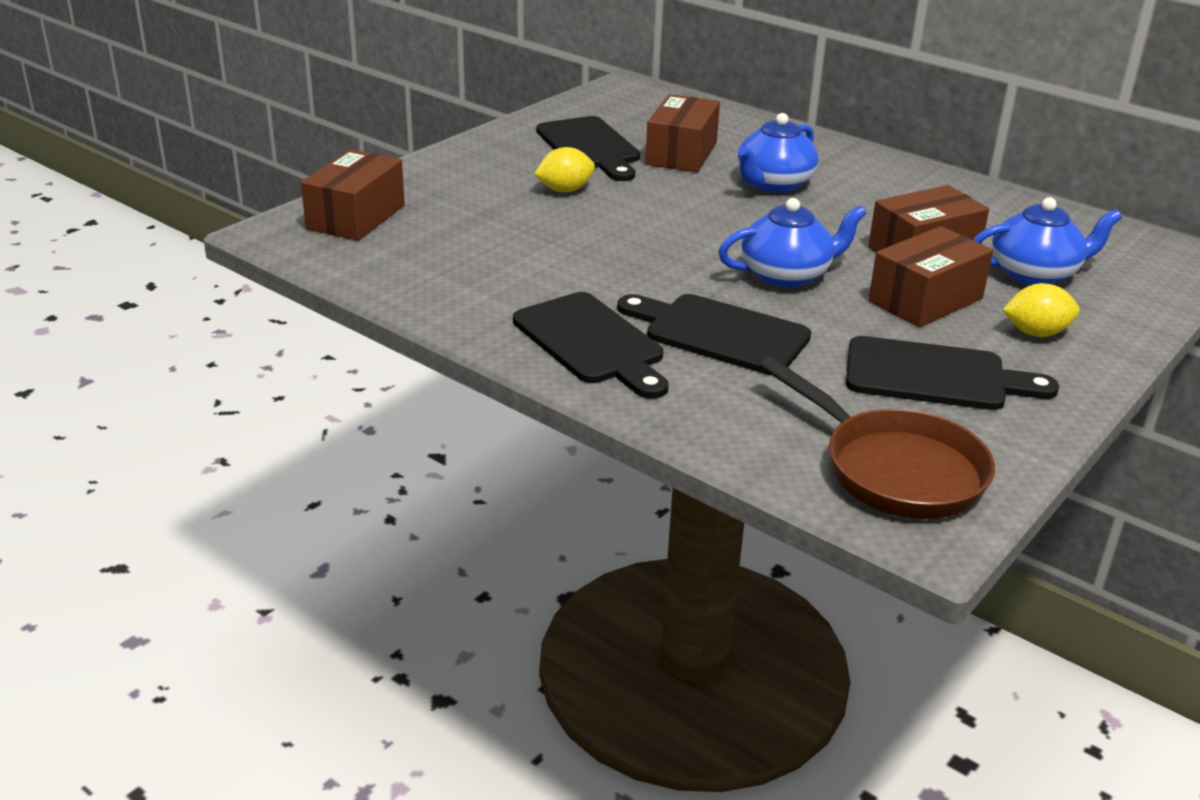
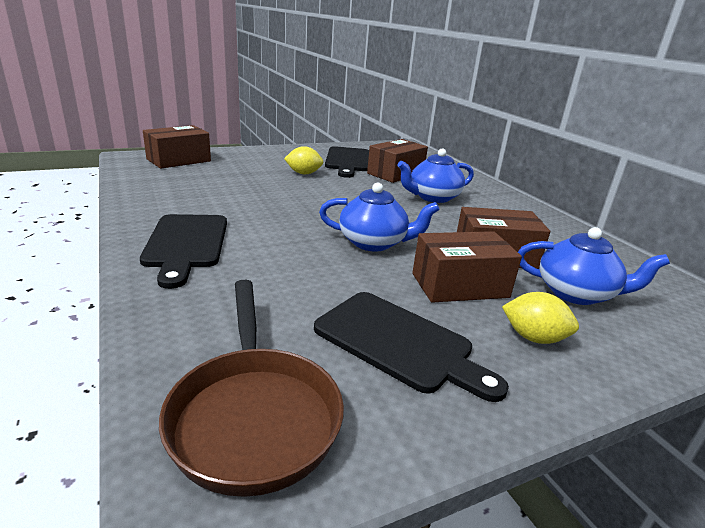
camera: 25 degrees right, 5 degrees down
black cutting board [617,294,811,375] -> none

